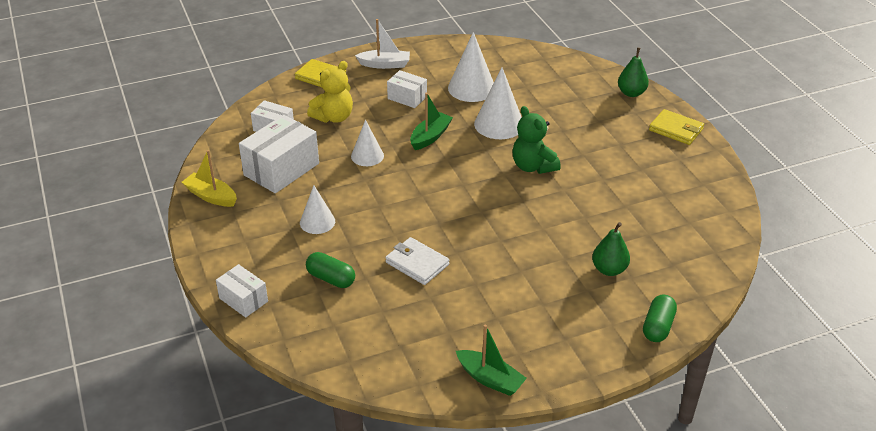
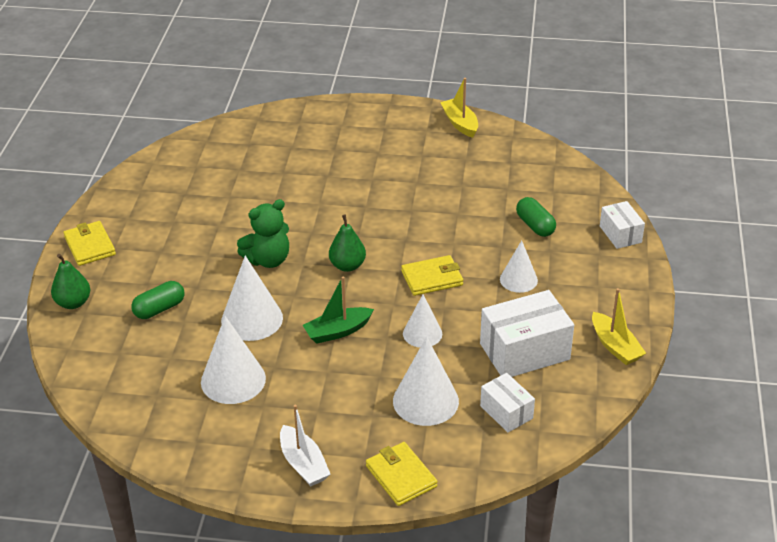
camera: 150 degrees left, 0 degrees up
yellow teddy bear [307,61,353,123] -> white cone [393,336,459,426]
white boat [355,19,410,69] -> white boat turned 150 degrees counterclockwise [280,405,330,486]
white wallet [385,237,449,285] -> none
white box [387,70,427,108] -> none
green boat [456,325,527,396] -> yellow boat [440,78,478,138]
green teddy bear [512,106,561,174] -> green teddy bear turned 60 degrees clockwise [237,199,289,268]
green pear [592,222,630,276] -> green pear moved to [329,214,366,272]
green capsule [643,294,677,342] -> green capsule moved to [131,281,185,319]
none -> yellow wallet [401,255,463,296]

